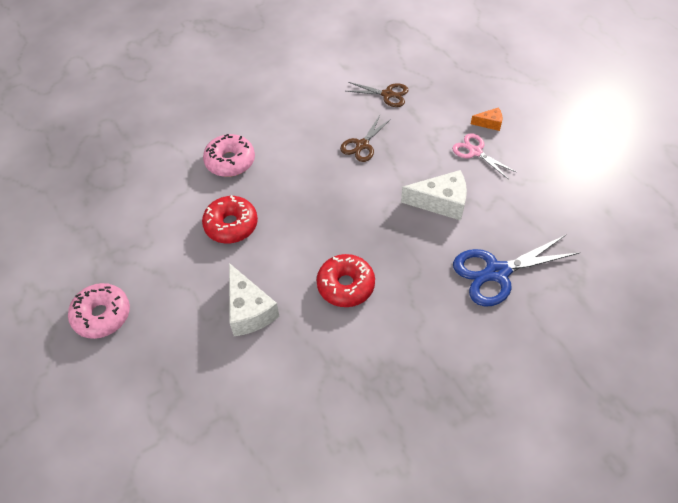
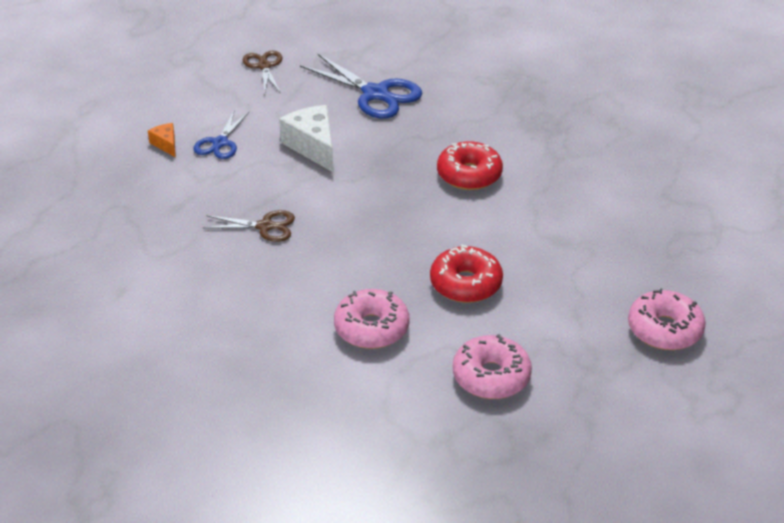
camera: 120 degrees left, 15 degrees down
white cheese [229,263,280,336] -> none
brown scissors [346,82,408,107] -> brown scissors moved to [242,50,282,94]
pink scissors [452,133,516,179] -> blue scissors [193,109,249,159]
none -> pink donut [453,334,532,399]

